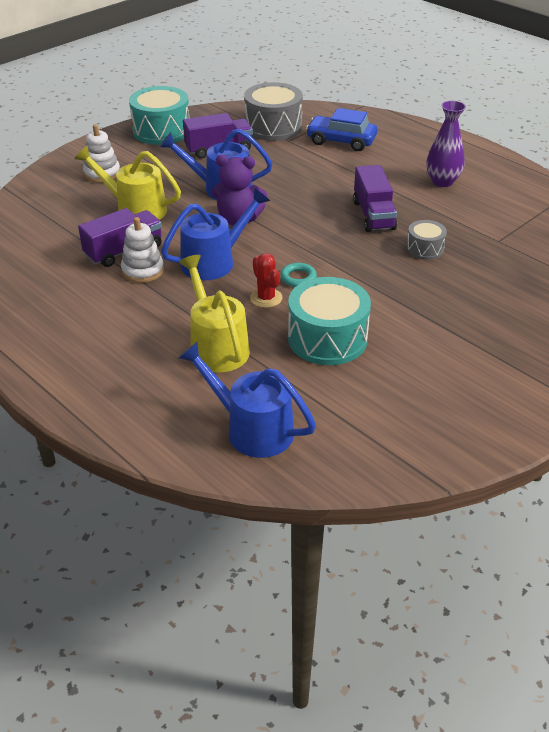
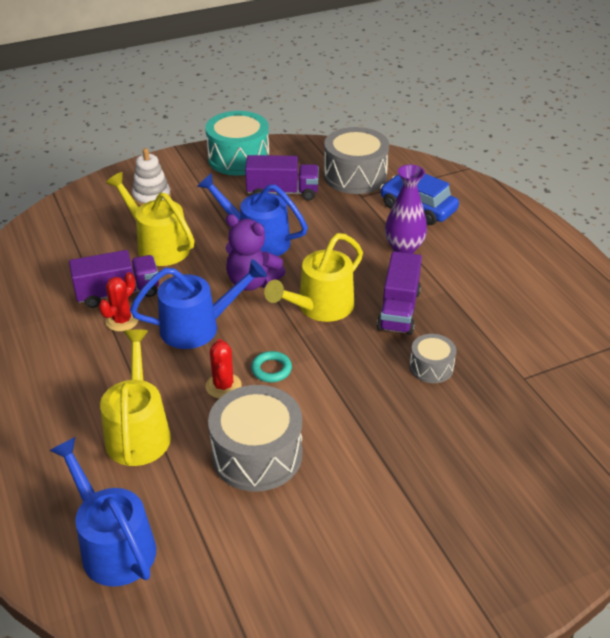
camera: 20 degrees right, 0 degrees up
white stacking toy [121,217,164,283] -> red cactus [99,272,139,332]
turquoise drum [288,277,371,365] -> grey drum [208,385,302,492]
purple vase [427,101,466,187] -> purple vase moved to [385,164,427,254]
none -> yellow watering can [264,233,363,322]

